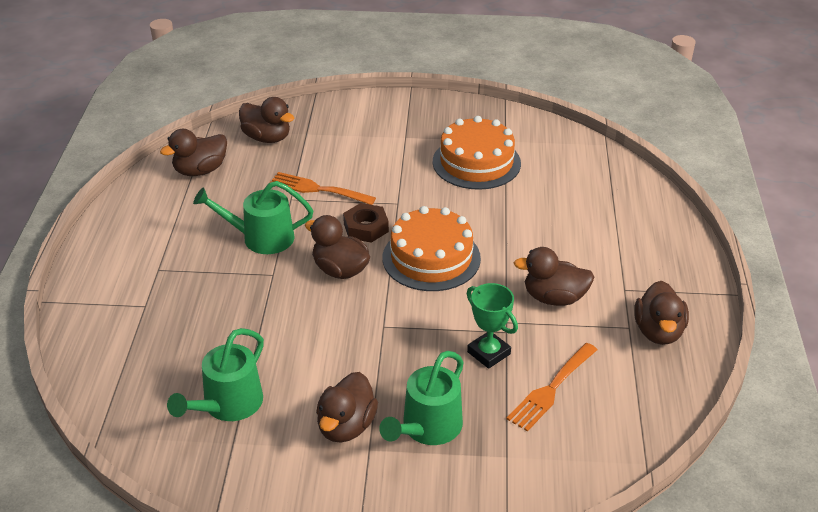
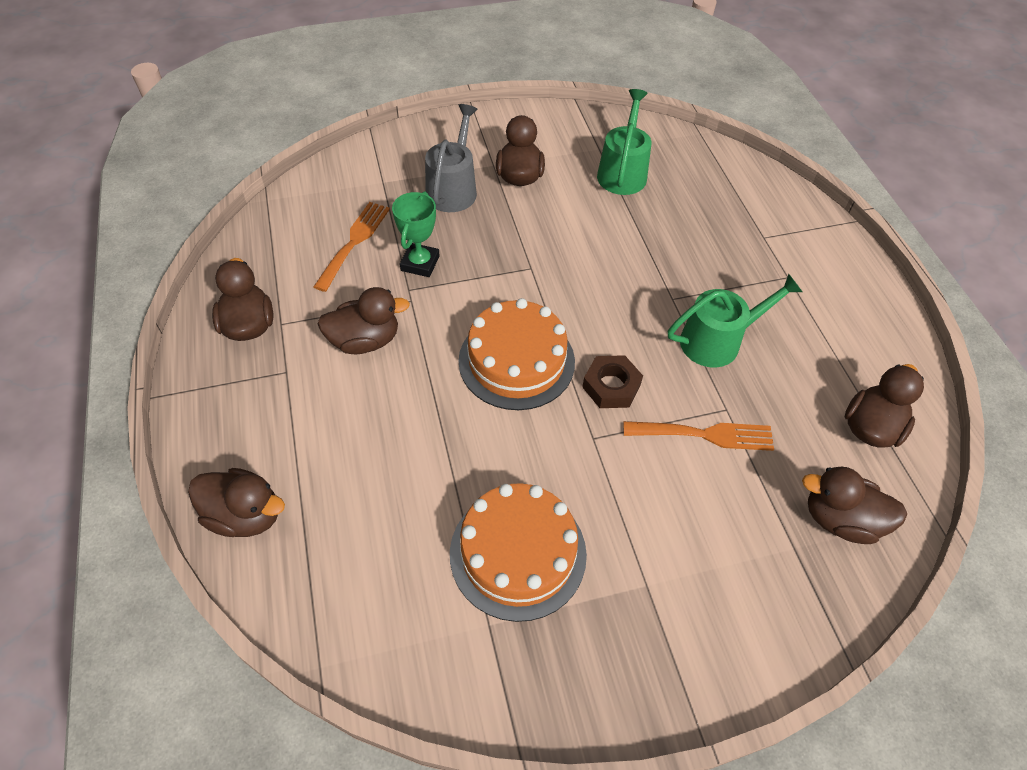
camera: 160 degrees right, 15 degrees up
brown duck [305,215,370,279] -> brown duck moved to [188,468,285,537]
green watering can [379,351,464,445] -> grey watering can [425,104,478,212]
green trophy [467,283,518,369] -> green trophy turned 75 degrees clockwise [392,191,440,277]

